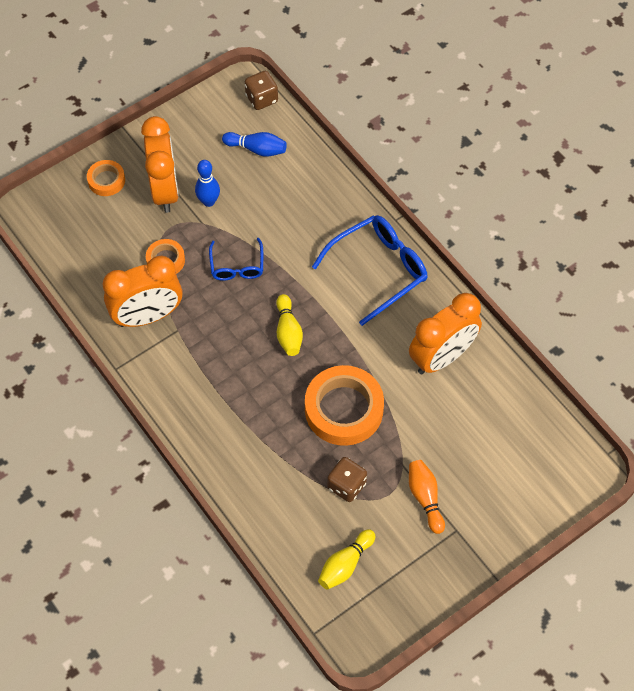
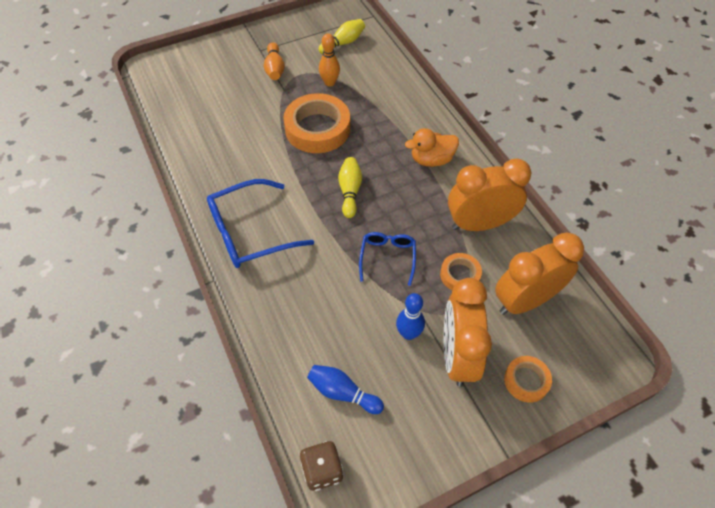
camera: 170 degrees left, 5 degrees down
brown dice [327,457,367,502] -> orange bowling pin [319,33,340,87]
orange clock [409,293,482,374] -> orange clock moved to [495,233,584,315]
none -> orange duck [405,128,459,167]

